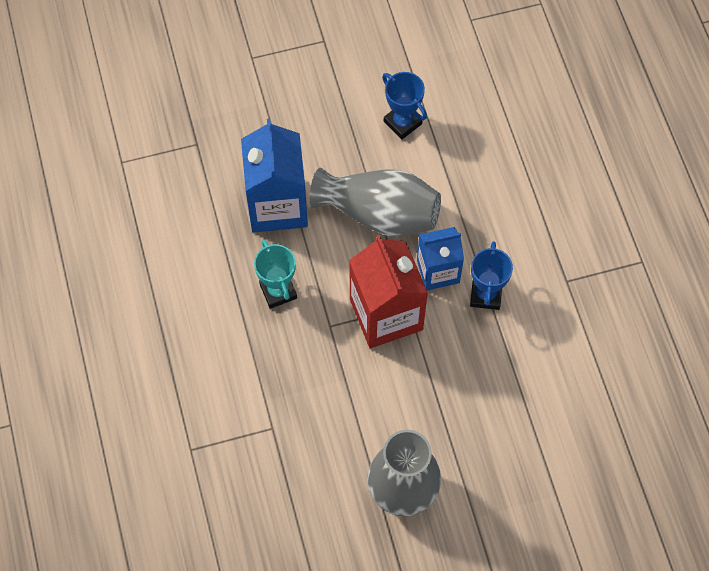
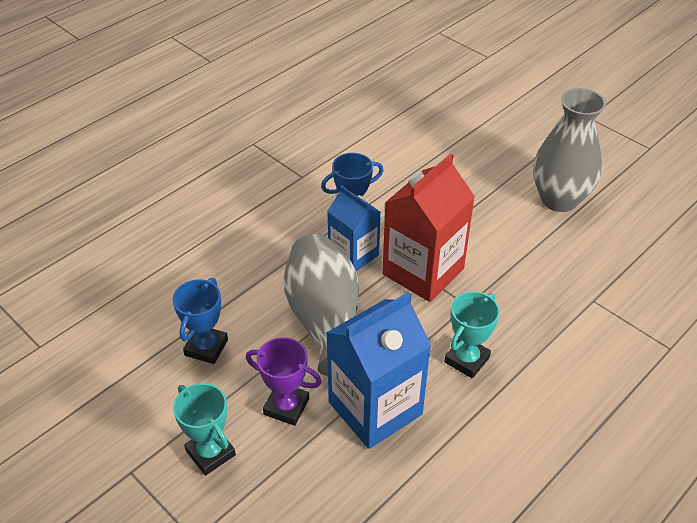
camera: 120 degrees left, 20 degrees down
none -> turquoise trophy [173,383,236,476]
none -> purple trophy [246,337,322,426]

